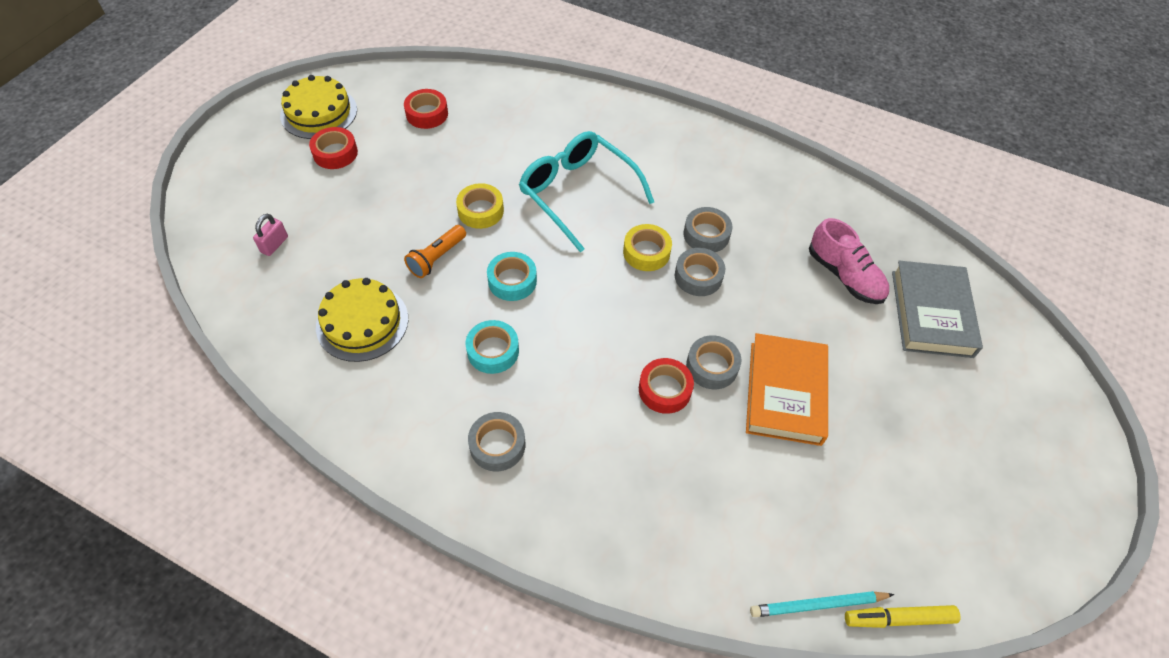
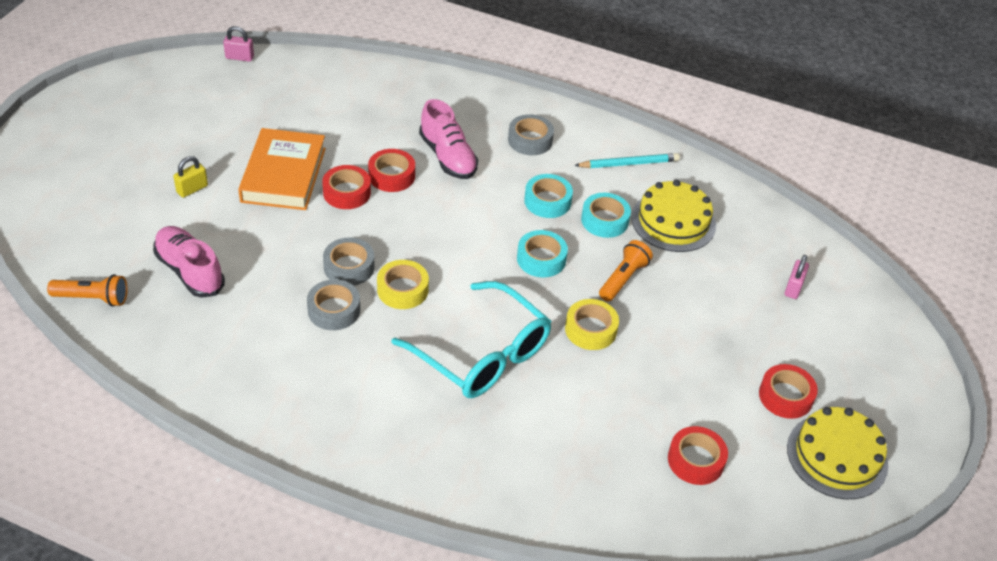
camera: 175 degrees right, 10 degrees down
grey tape [686,335,741,389] -> red tape [322,165,371,209]
turquoise pencil [750,591,894,617] -> turquoise pencil moved to [574,153,680,168]
yellow marker [845,605,961,628] -> pink padlock [223,26,254,62]
grey book [892,261,983,358] -> none
none -> orange flashlight [47,274,128,307]
none -> yellow padlock [173,156,208,198]
none -> pink shoe [419,99,478,179]
none -> turquoise tape [581,193,631,238]

